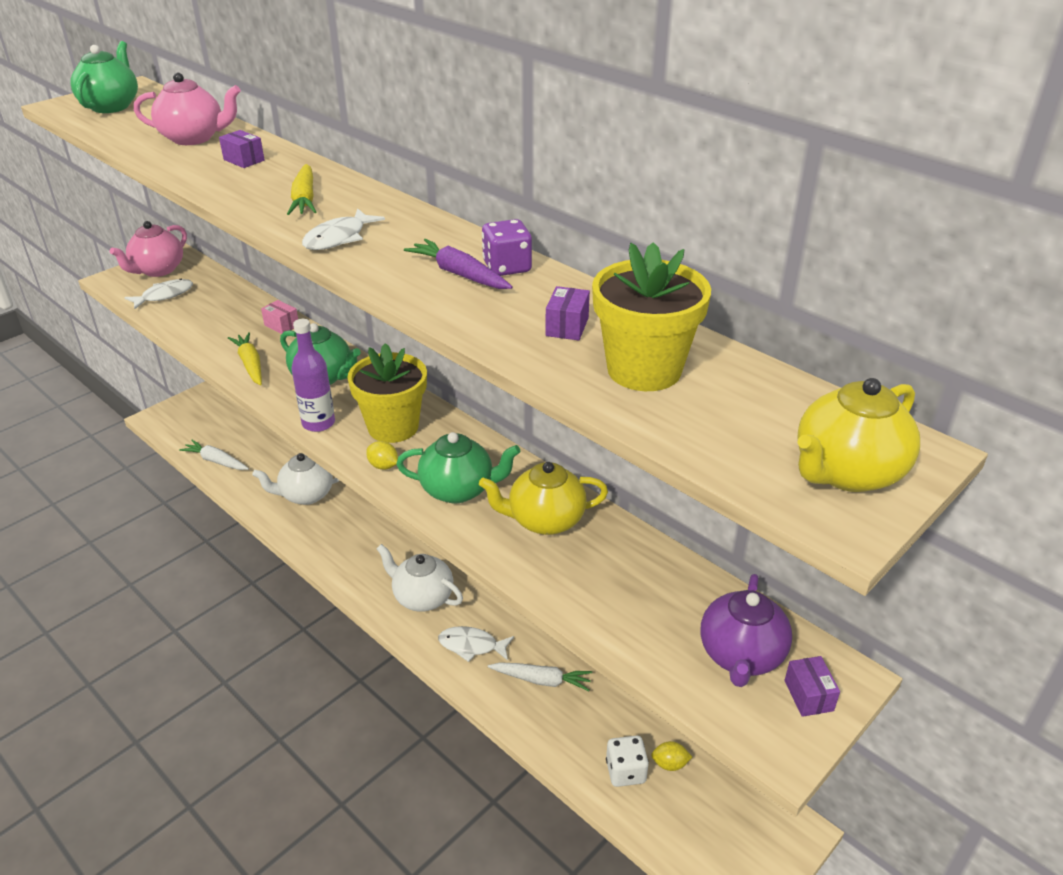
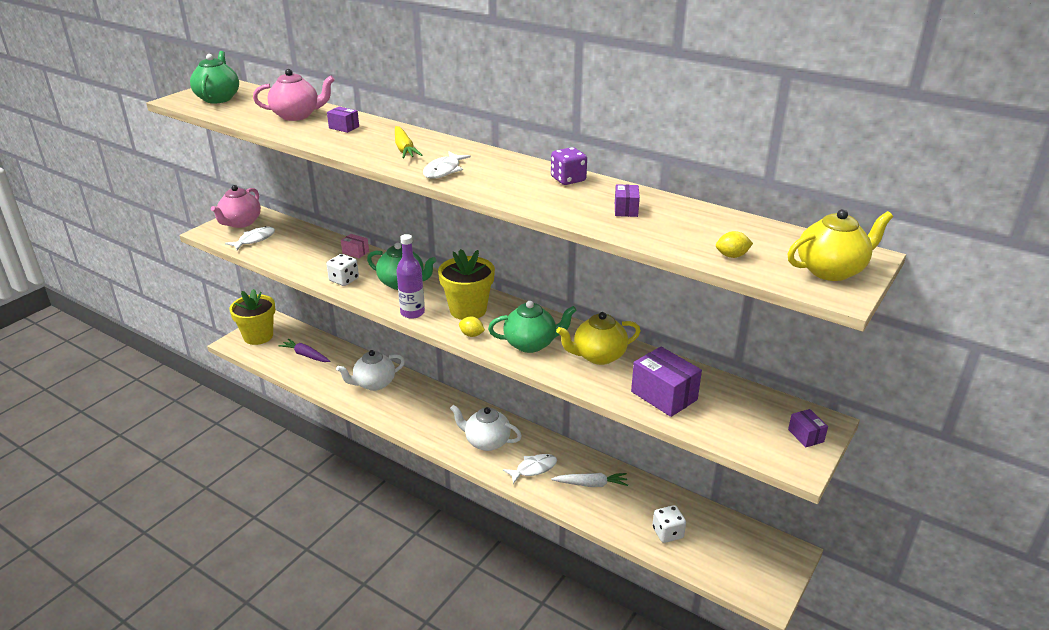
camera: 10 degrees left, 5 degrees down
white carrot [179,440,249,470] -> none
yellow carrot [228,332,262,385] -> white dice [326,254,359,286]
purple carrot [404,239,513,289] -> purple carrot moved to [279,339,330,362]
white fish [438,626,514,662] -> white fish turned 150 degrees clockwise [503,454,557,484]
yellow flower pot [592,242,711,391] -> yellow flower pot moved to [229,289,275,345]
yellow lemon [651,741,692,771] -> yellow lemon moved to [716,231,753,258]
purple teapot [700,574,792,687] -> none
yellow teapot [797,378,920,492] -> yellow teapot turned 150 degrees counterclockwise [788,209,893,281]
none -> purple box [631,346,702,417]

